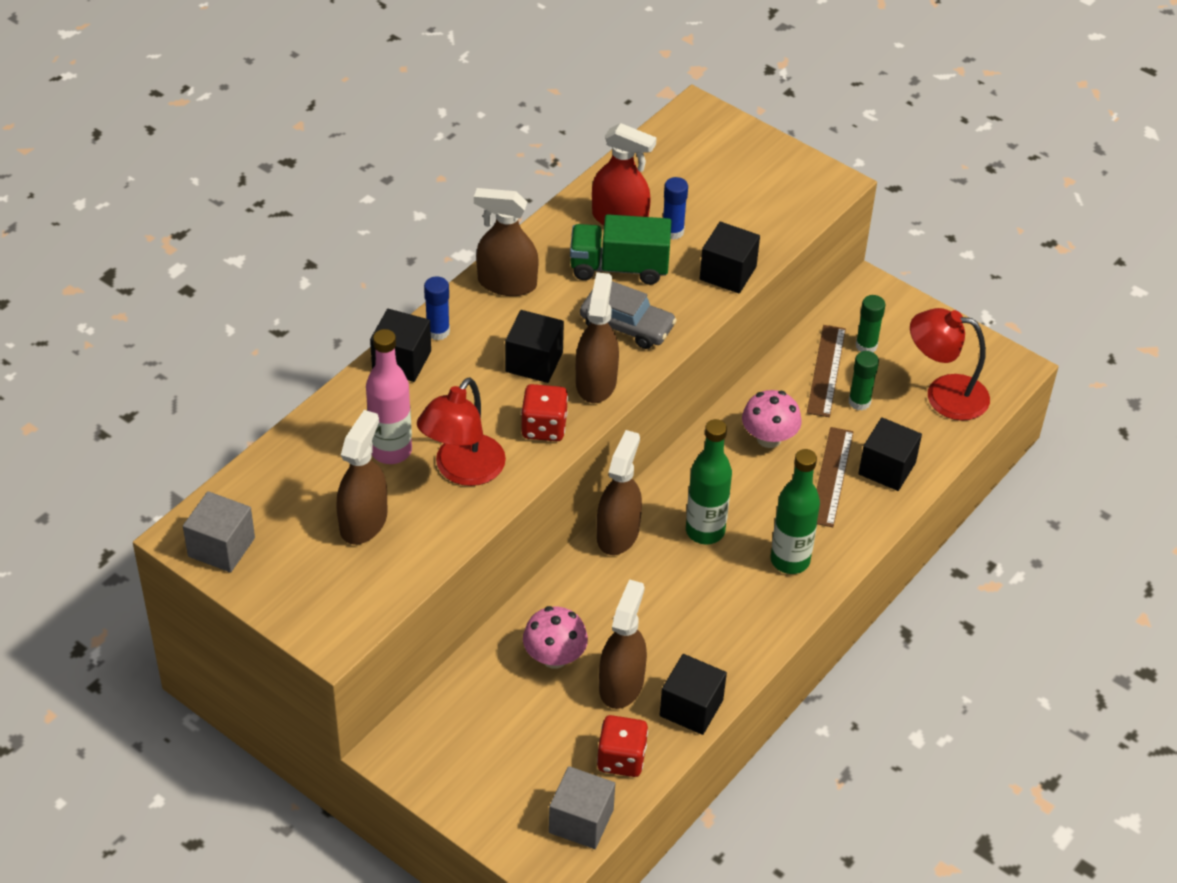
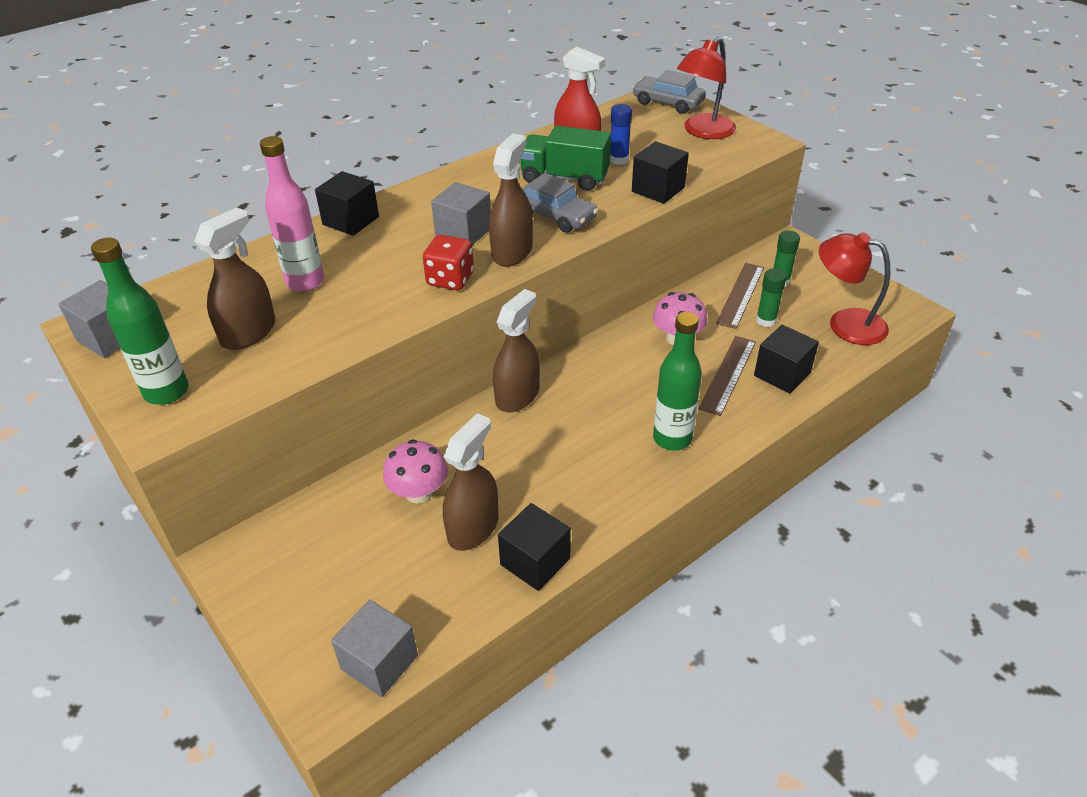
camera: 15 degrees right, 5 degrees down
red lamp [417,377,506,486] -> red lamp moved to [677,37,736,139]
blue glue stick [424,276,450,341] -> none
brown spray bottle [474,188,539,296] -> none
black cube [505,310,564,383] -> grey cube [431,182,491,245]
red dice [597,715,648,777] -> none
green bottle [686,419,732,544] -> green bottle moved to [91,238,189,405]
none -> grey car [632,70,706,114]

